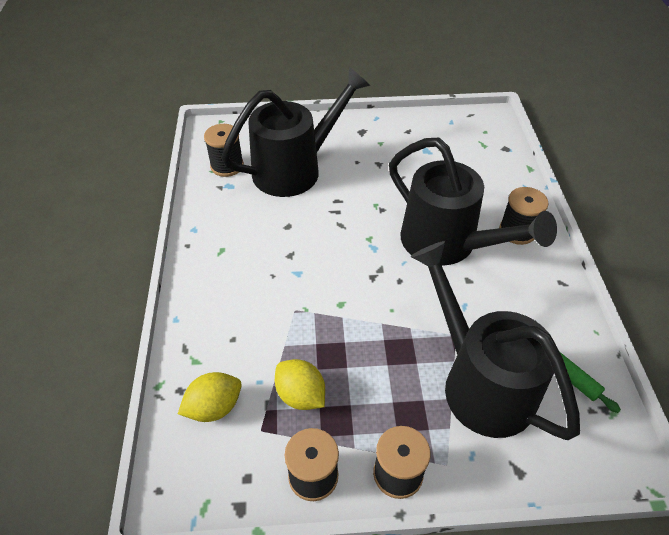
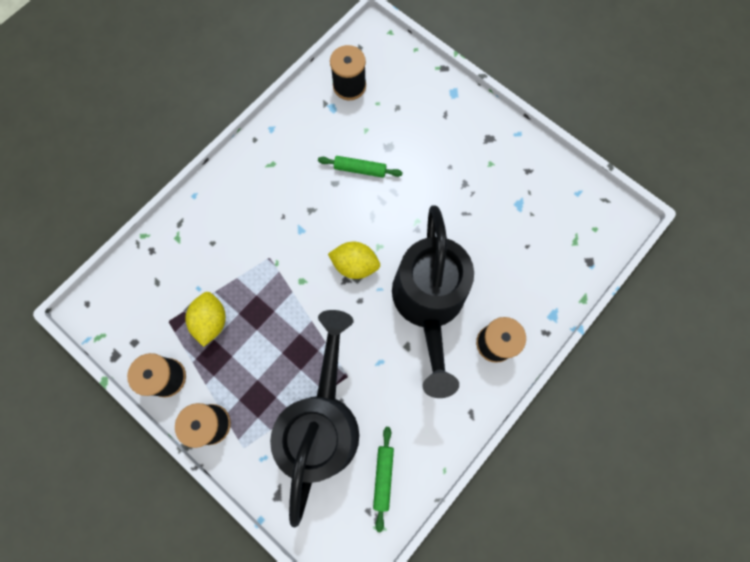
camera: 45 degrees right, 25 degrees up
yellow lemon [178,372,242,422] -> yellow lemon moved to [328,242,380,279]
black watering can [221,67,370,197] -> none
none -> green rolling pin [318,156,403,178]

